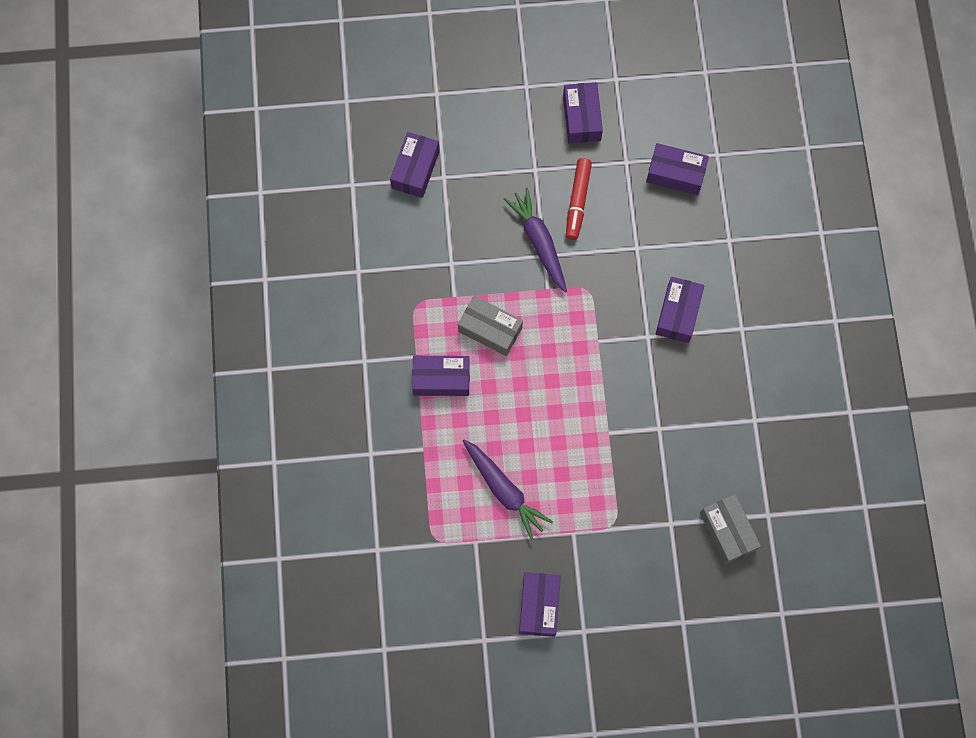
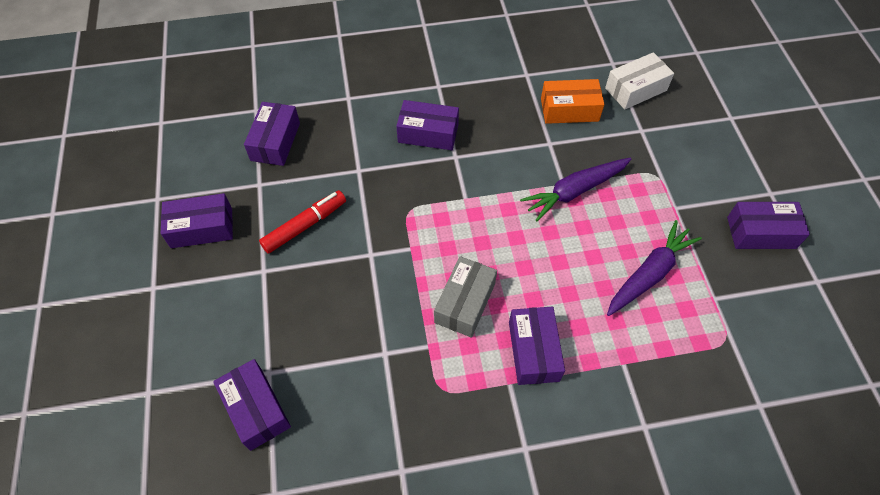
camera: 95 degrees left, 15 degrees down
purple box [390,132,440,198] -> purple box turned 45 degrees clockwise [213,359,291,451]
purple carrot [504,188,567,293] -> purple carrot moved to [520,158,631,221]
red marker [566,158,592,240] -> red marker turned 45 degrees counterclockwise [259,190,346,254]
grey box [700,494,761,564] -> white box [605,52,674,109]
none -> orange box [541,79,604,124]

